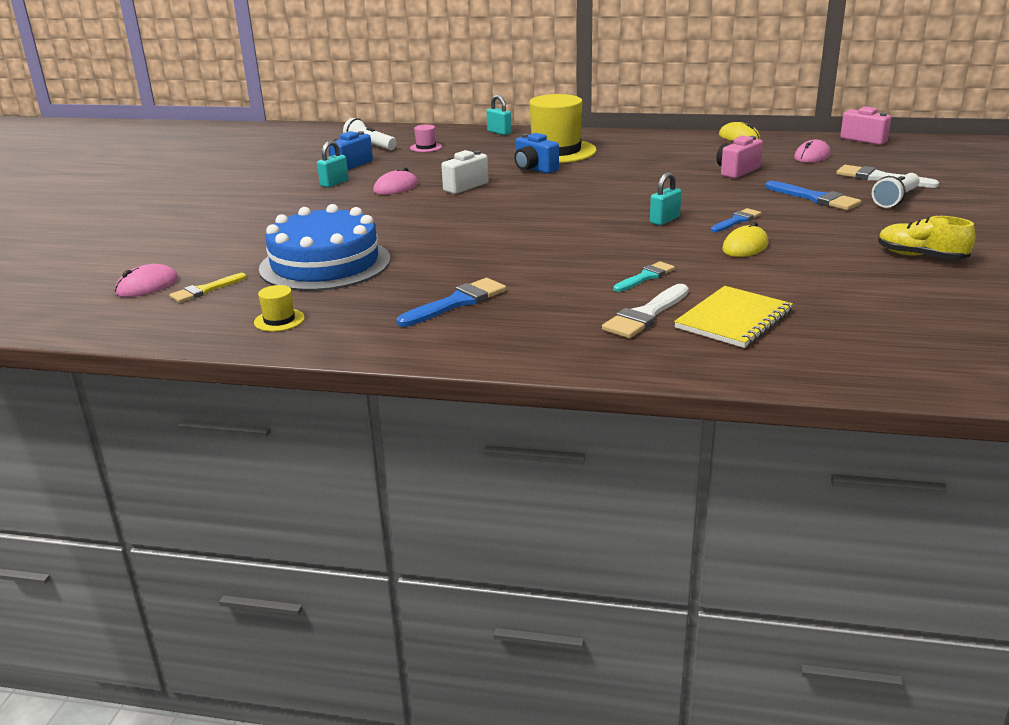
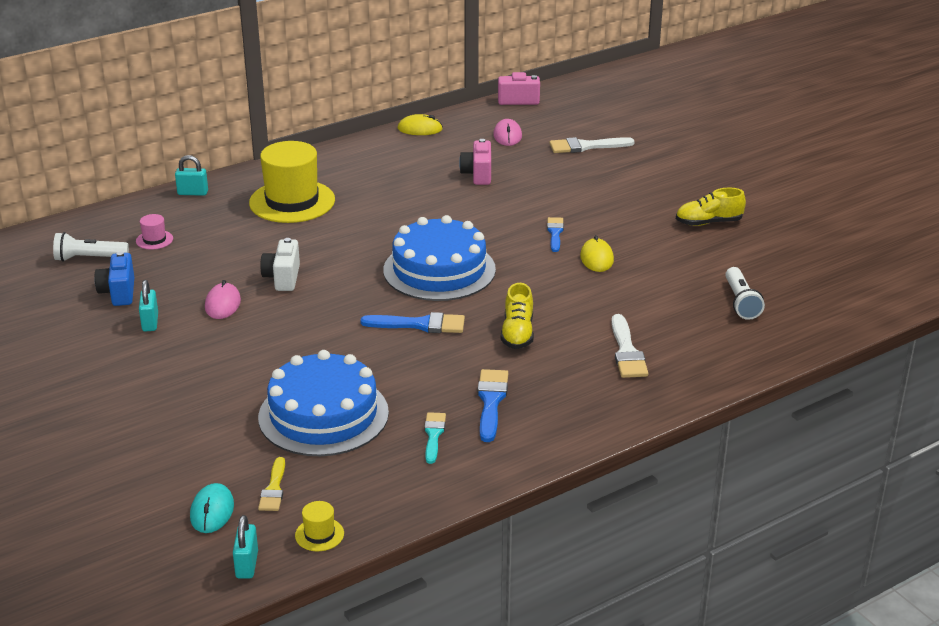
camera: 45 degrees left, 5 degrees up
pink mouse [115,264,178,297] -> turquoise mouse [190,483,234,533]
yellow hat [254,285,305,332] -> yellow hat moved to [295,501,344,551]
blue camera [514,133,559,174] -> none
turquoise brush [613,261,675,292] -> turquoise brush moved to [424,412,446,464]
turquoise padlock [650,172,681,225] -> turquoise padlock moved to [233,515,258,579]
yellow notebook [674,286,793,348] -> none
blue brush [766,181,861,210] -> blue brush moved to [360,312,465,333]
white flashlight [872,173,920,208] -> white flashlight moved to [725,267,765,320]
none -> blue cake [383,215,496,301]
none -> yellow shoe [501,283,534,349]

